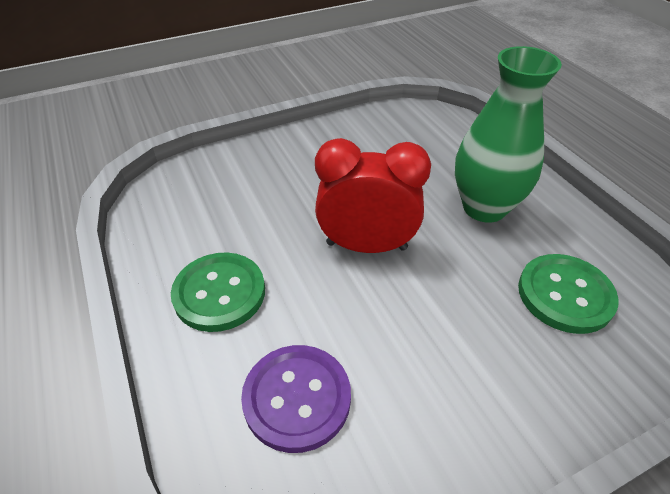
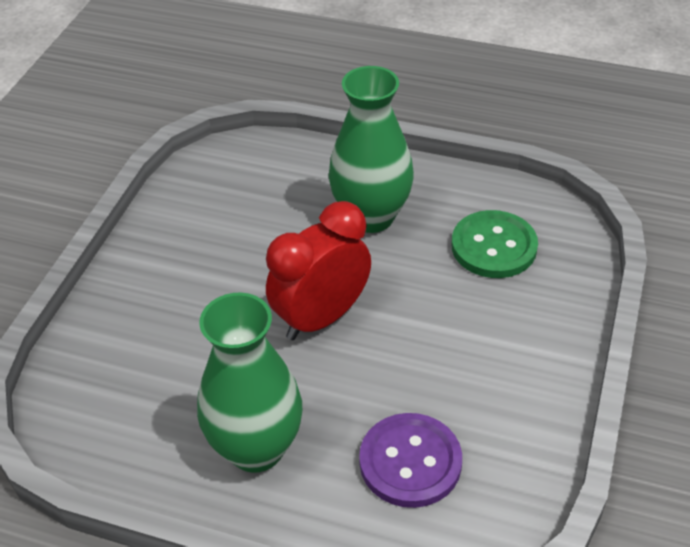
camera: 45 degrees left, 0 degrees up
green button [171,252,265,332] -> green vase [197,292,302,473]

